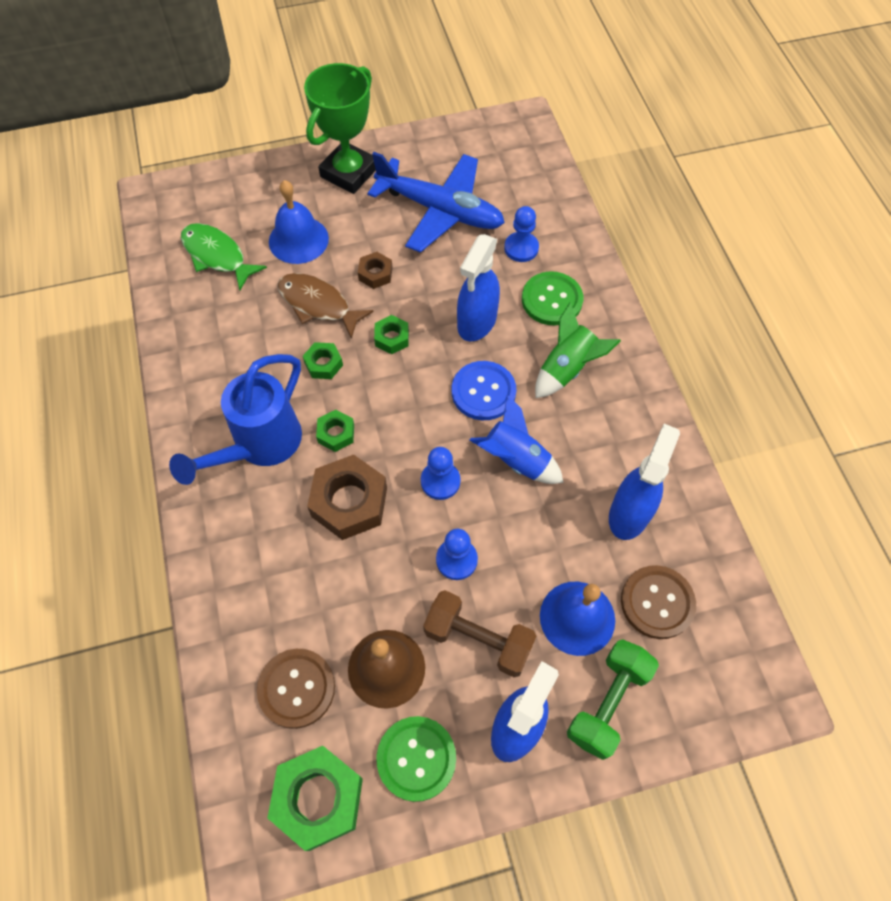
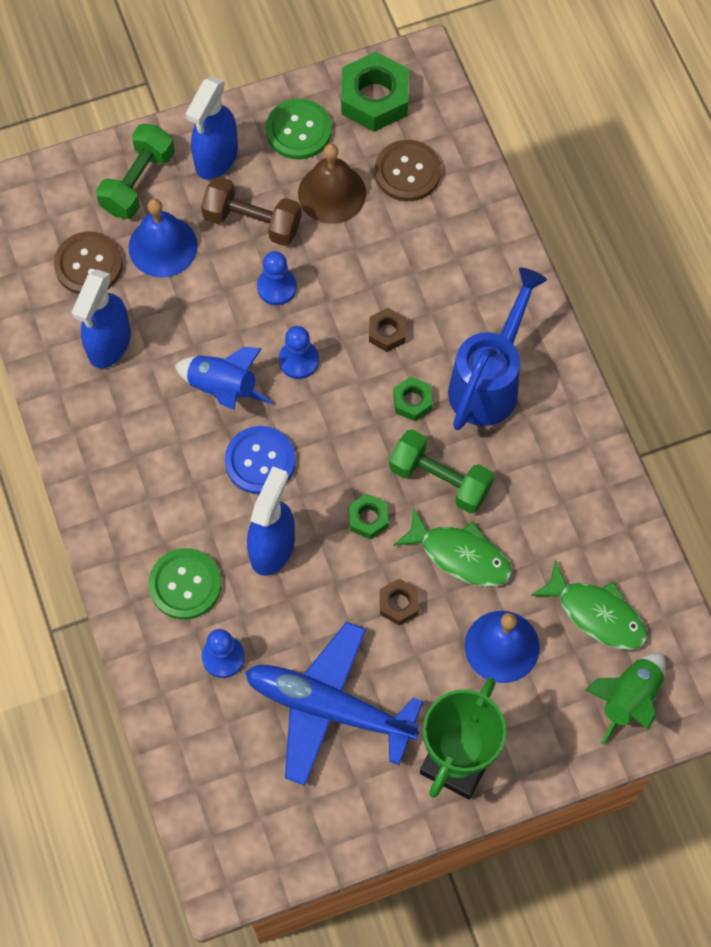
camera: 175 degrees right, 5 degrees up
brown fish [277,273,374,339] -> green fish [393,508,512,587]
green nut [303,342,343,379] -> green dumbbell [389,429,494,514]
brown nut [307,455,387,540] -> brown nut [369,308,406,352], size x0.52
green rocket [535,302,621,398] -> green rocket moved to [585,653,666,745]

